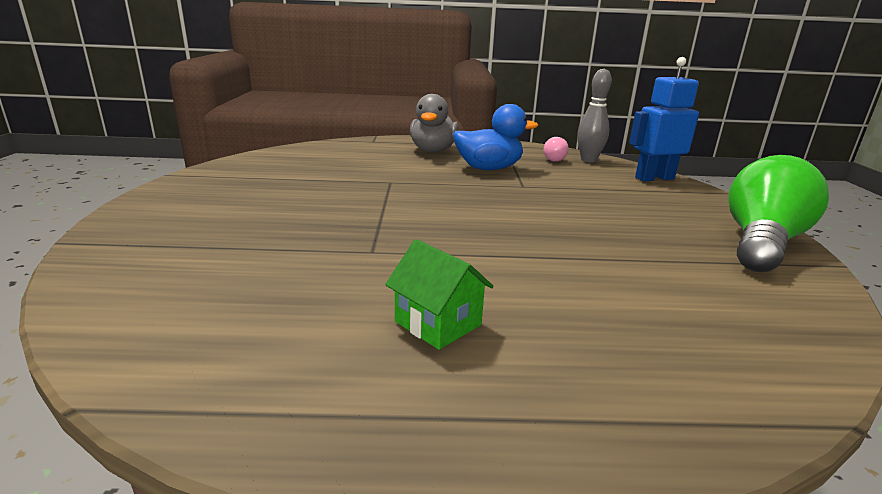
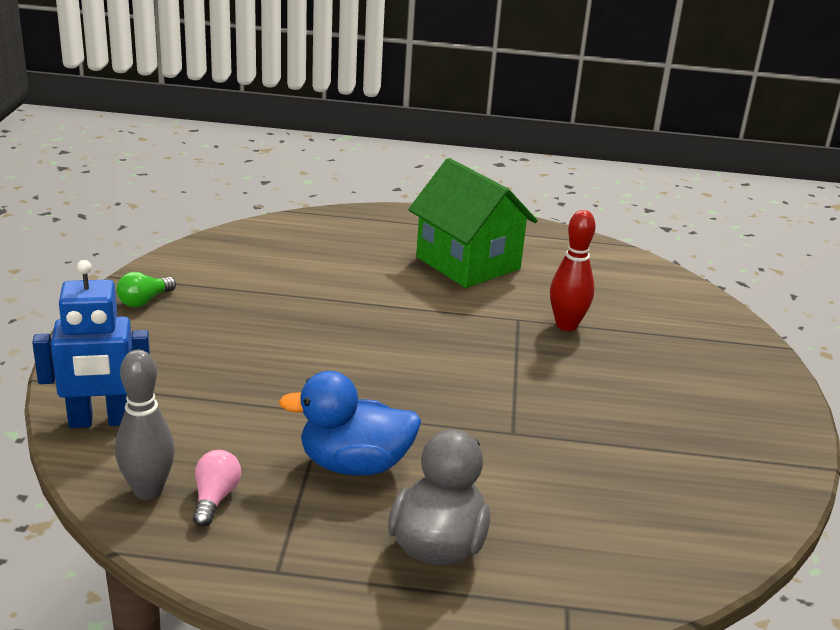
camera: 175 degrees left, 5 degrees up
green house [385,239,493,350] -> green house [408,158,538,288], size x1.94
green light bulb [728,155,829,272] -> green light bulb [116,272,176,307], size x0.43
none -> red bowling pin [550,210,596,331]

